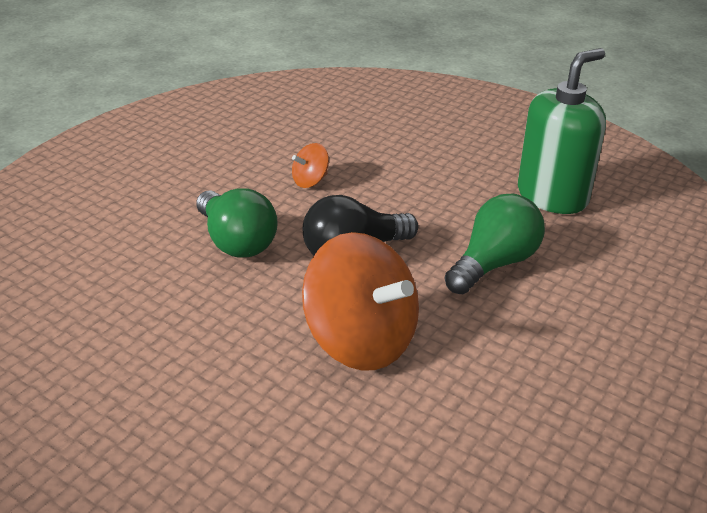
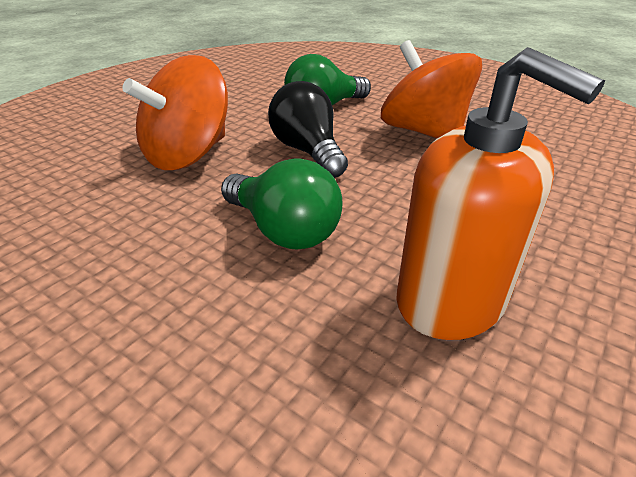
camera: 90 degrees right, 0 degrees up
orange spinning top [292,143,329,188] -> orange spinning top [381,40,482,138], size x2.24
green soap dispenser [518,48,606,214] -> orange soap dispenser [396,47,605,340]

